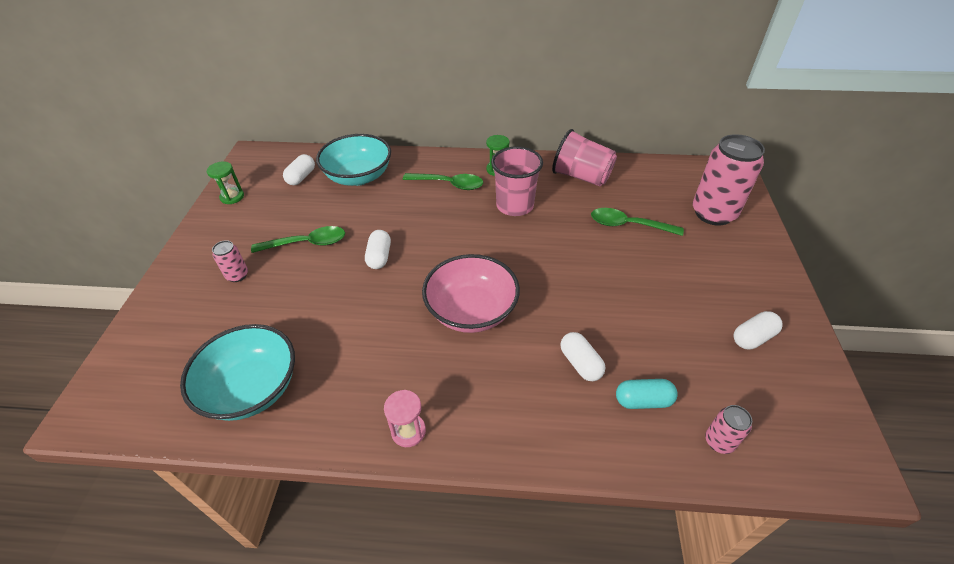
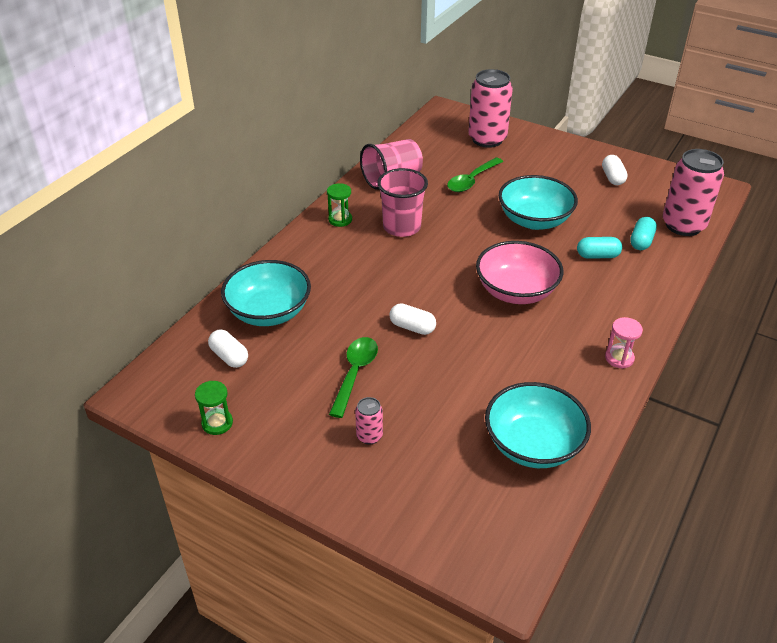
camera: 65 degrees left, 5 degrees down
green spoon [403,173,483,190] -> none
white capsule [560,332,605,381] -> turquoise capsule [577,237,622,259]
pink can [705,405,752,454] -> pink can [663,149,724,236], size x2.18
none -> turquoise bowl [499,175,578,230]

